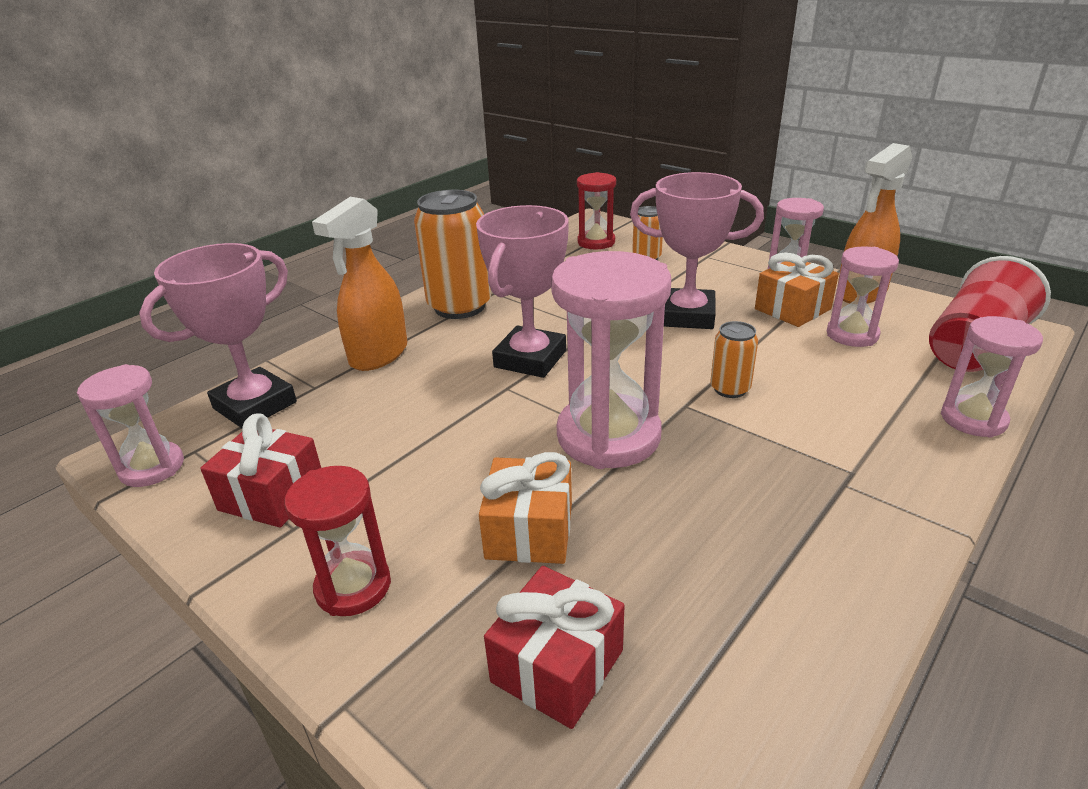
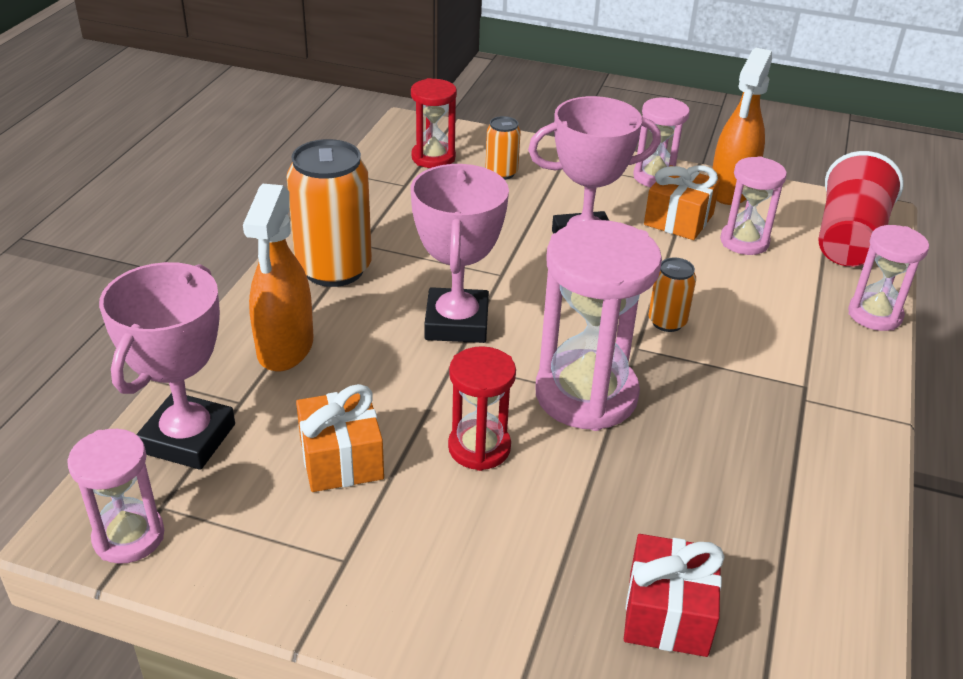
camera: 25 degrees left, 5 degrees up
red gift [200,413,321,527] -> none
red hourglass [284,466,391,616] -> red hourglass moved to [448,346,516,471]
orange gift [479,452,572,564] -> orange gift moved to [296,384,384,492]

